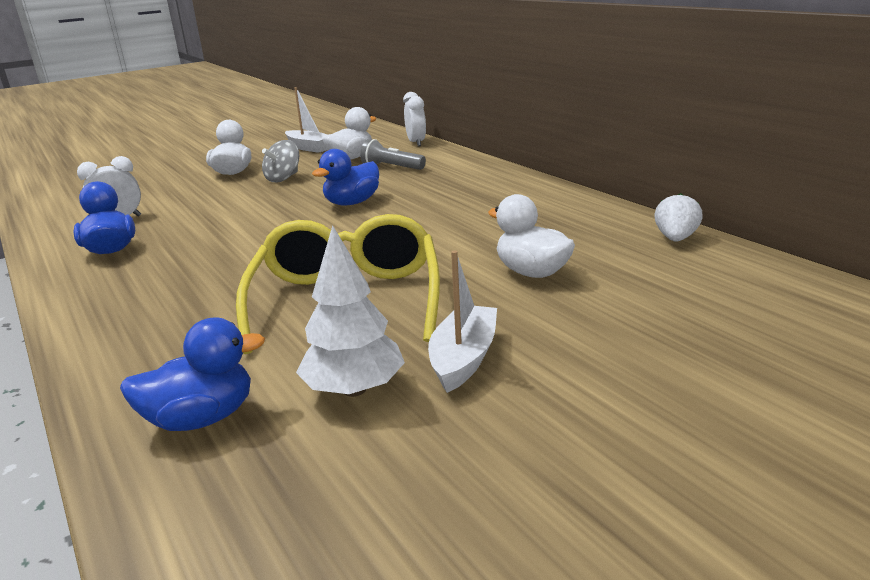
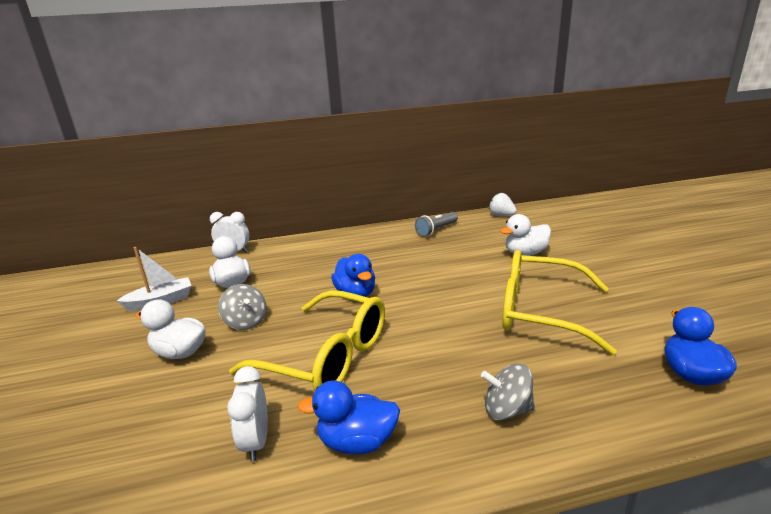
camera: 70 degrees left, 0 degrees up
white tree [296,225,405,397] -> none
grey flashlight [360,139,426,170] -> grey flashlight moved to [415,212,458,237]
white boat [428,250,497,393] -> none
none -> yellow glasses [229,290,385,391]
none -> grey spinning top [481,363,535,421]

